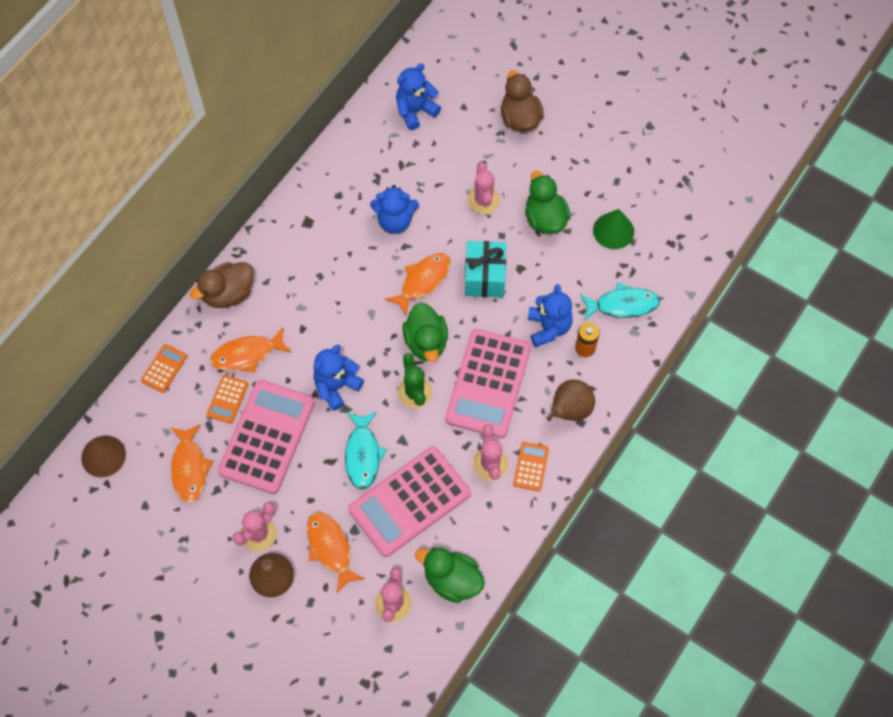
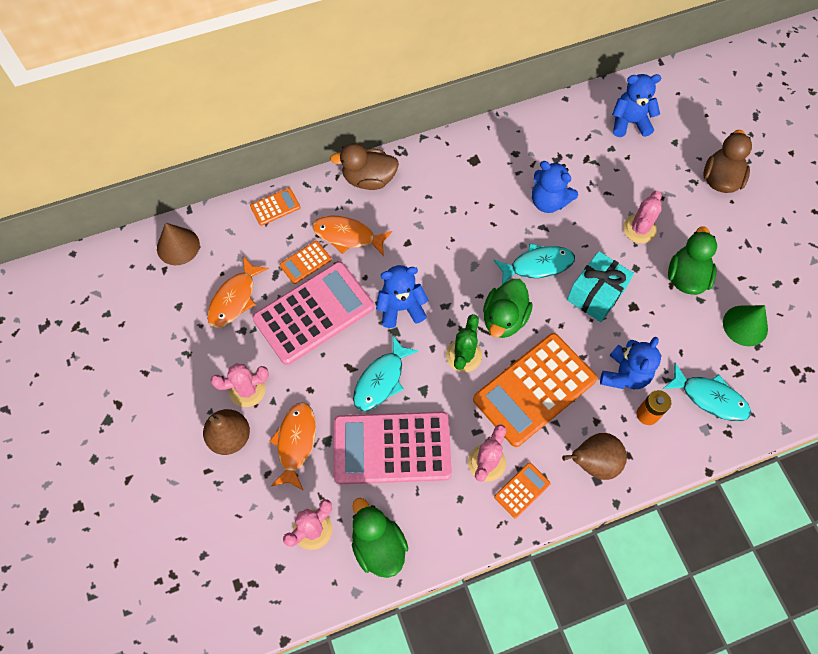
camera: 35 degrees right, 0 degrees up
orange fish [385,253,451,316] -> turquoise fish [493,243,575,285]
pink calculator [445,329,531,438] -> orange calculator [473,333,597,447]

